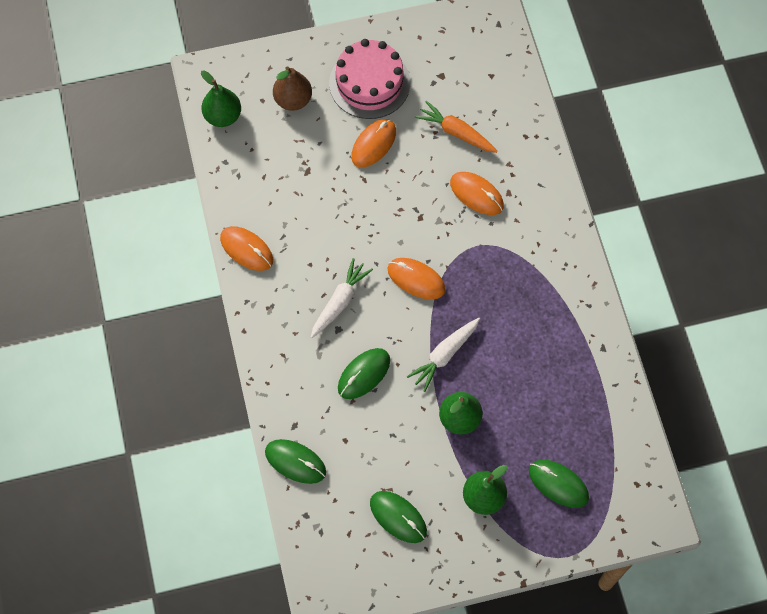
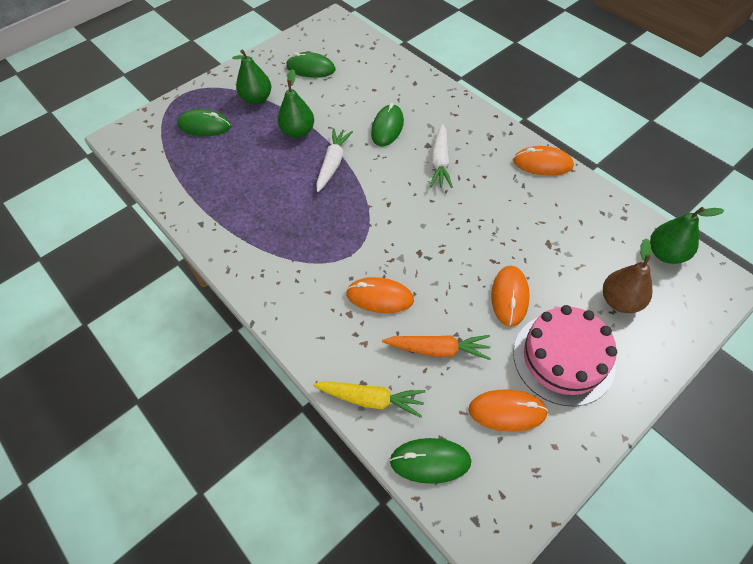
camera: 155 degrees right, 10 degrees down
green mouse [265,439,326,484] -> green mouse moved to [389,438,471,484]
orange mouse [388,258,446,299] -> orange mouse moved to [468,389,548,432]
none -> yellow carrot [313,381,426,418]

